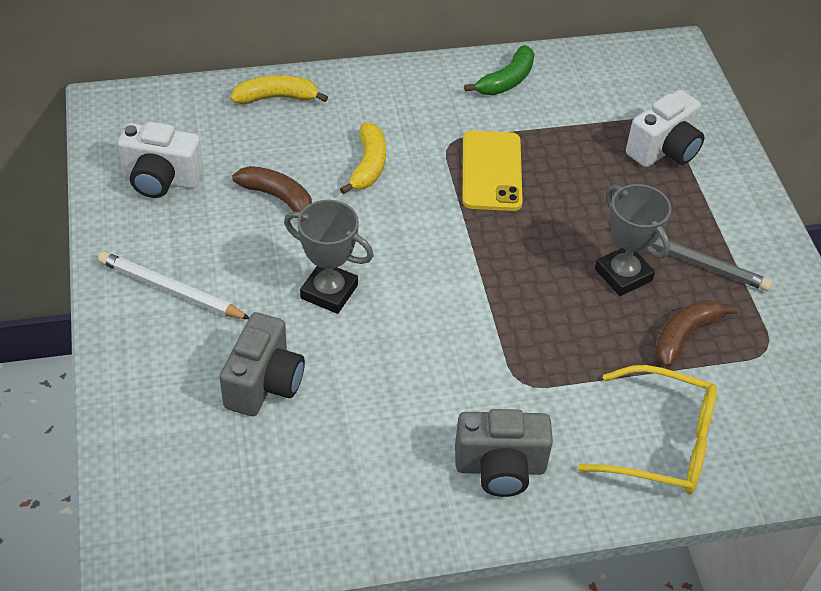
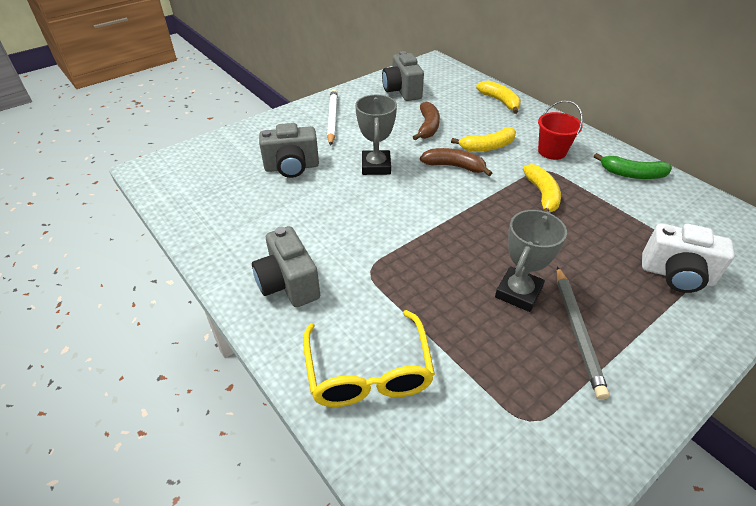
camera: 65 degrees right, 5 degrees down
white camera [118,122,204,198] -> grey camera [382,51,424,101]
yellow phone [462,130,523,211] -> yellow banana [523,164,561,212]
brown banana [655,300,738,367] -> brown banana moved to [420,148,492,176]
none -> red bucket [538,100,583,160]

